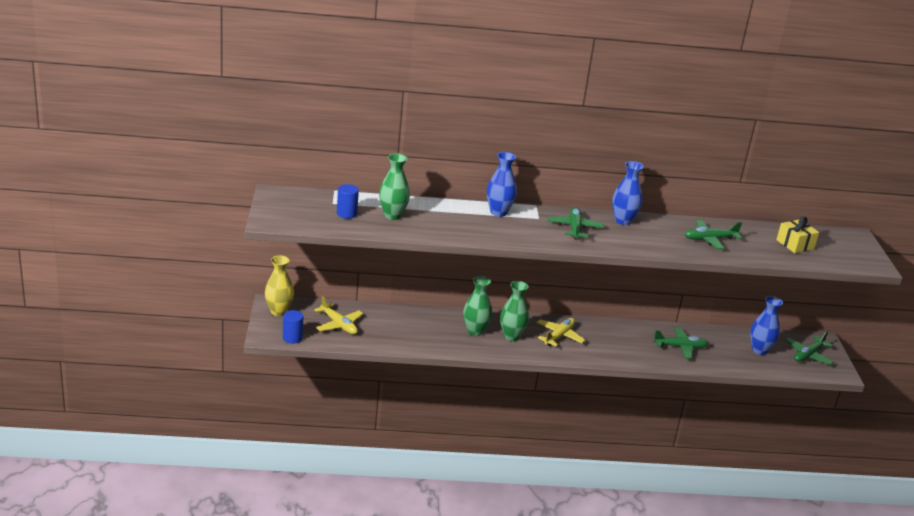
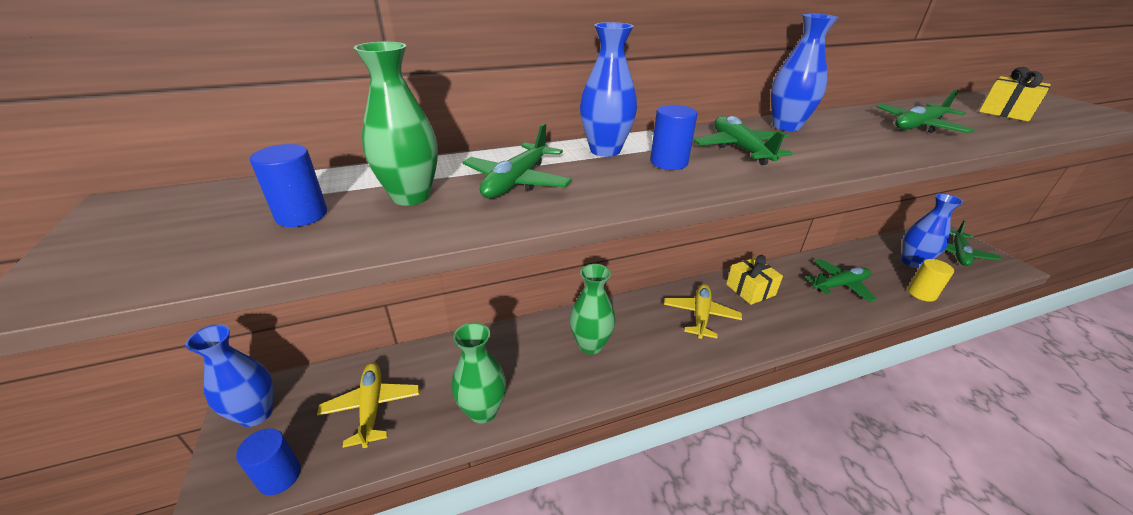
camera: 15 degrees left, 5 degrees up
yellow vase [265,255,294,316] -> blue vase [186,324,273,427]
yellow plane [314,296,363,334] -> yellow plane turned 135 degrees counterclockwise [317,363,419,448]
green vase [500,281,529,341] -> green vase moved to [452,322,506,424]
none -> green plane [462,123,572,198]
none -> blue cylinder [650,105,697,170]
none -> yellow gift [726,255,783,305]
none -> yellow cylinder [908,259,954,302]

